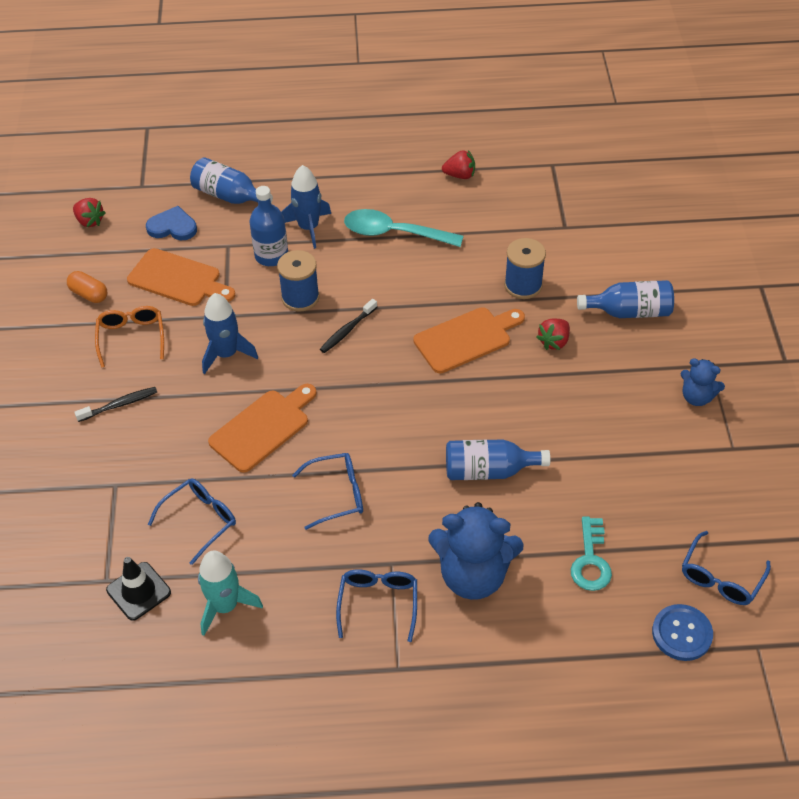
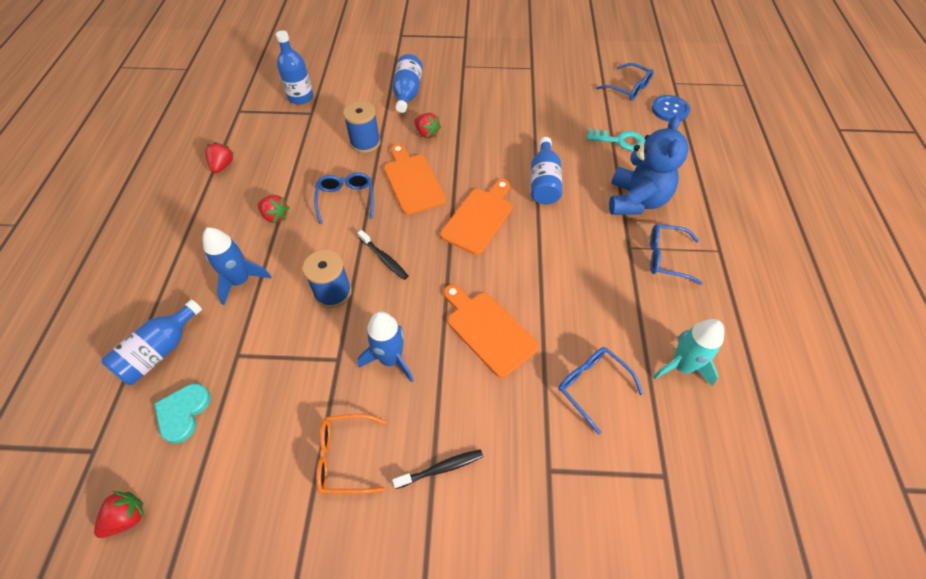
camera: 85 degrees left, 5 degrees up
orange capsule [67,271,107,303] -> none
black toothbrush [74,387,157,422] -> black toothbrush turned 90 degrees clockwise [392,449,483,489]
black traffic cone [106,557,171,621] -> none
orange cutting board [127,248,235,306] -> orange cutting board moved to [440,179,513,255]
blue heart [146,206,197,240] -> turquoise heart [154,384,211,444]
blue bottle [249,186,288,266] -> blue bottle moved to [276,31,313,105]
blue glasses [292,453,363,530] -> blue glasses moved to [314,173,374,224]
turquoise spoon [344,209,464,247] -> red strawberry [258,195,290,223]
blue teddy bear [681,358,725,406] -> none

